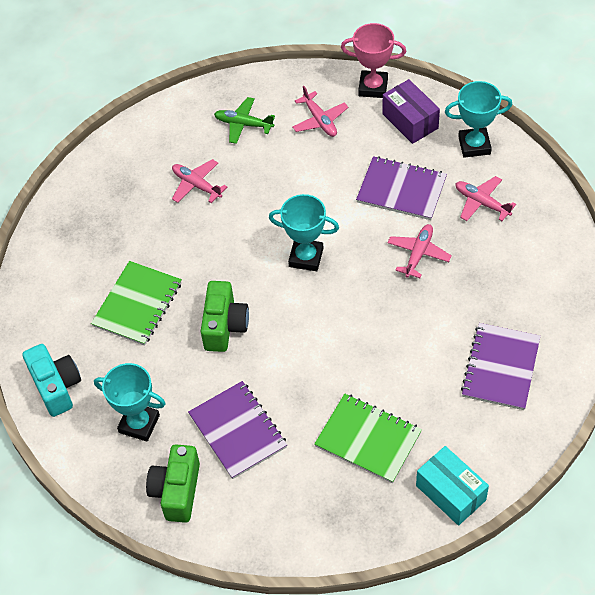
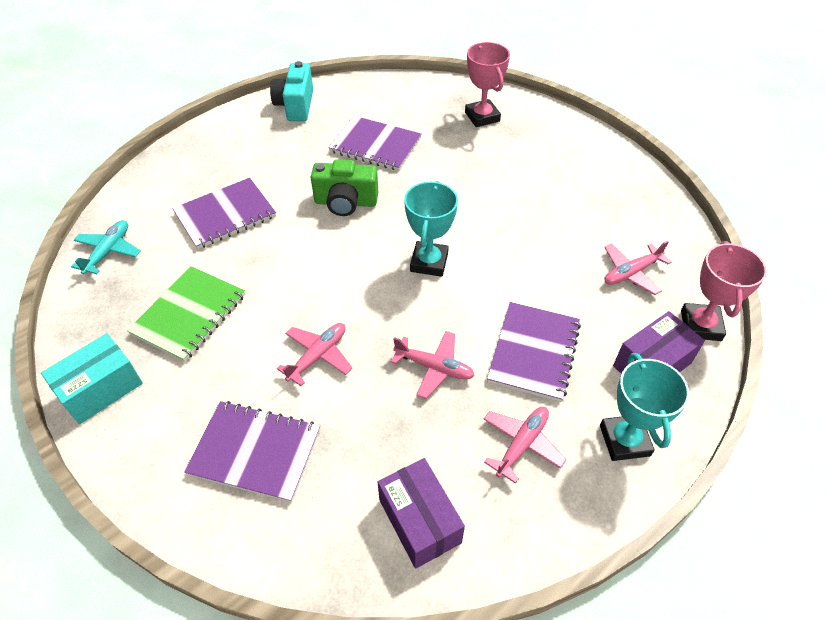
camera: 85 degrees right, 5 degrees down
turquoise camera [22,344,81,417] -> turquoise camera turned 120 degrees clockwise [270,61,313,121]
green notebook [91,261,182,346] -> purple notebook [328,116,422,171]
turquoise trophy [94,363,166,442] -> none
green camera [146,444,200,523] -> none
pink plane [172,159,227,203] -> pink plane moved to [277,323,352,386]
green plane [214,97,275,144] -> none
none -> turquoise plane [71,220,141,274]
none -> purple box [378,458,465,569]
none -> pink trophy [465,42,510,127]

